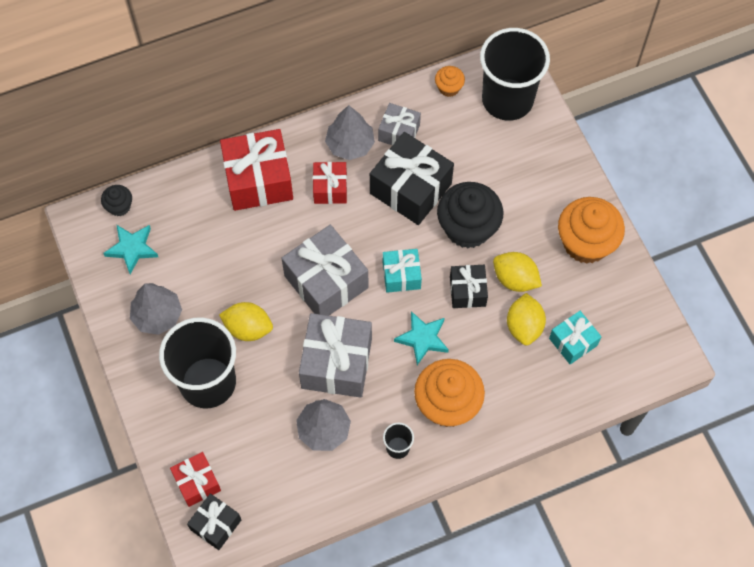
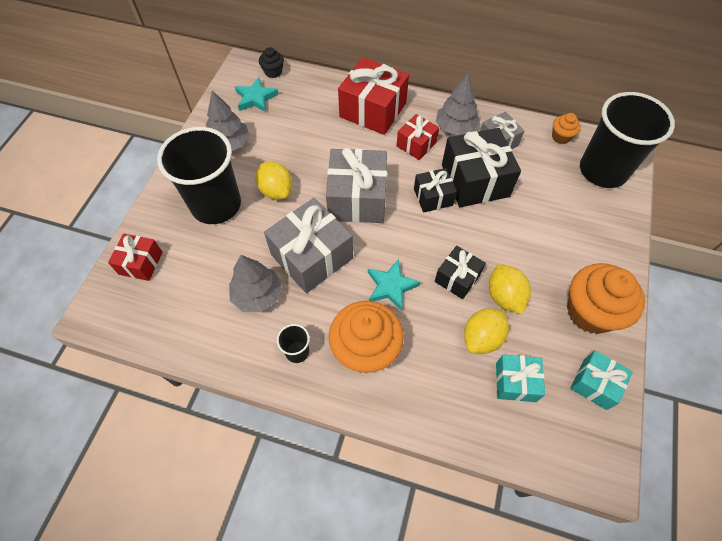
camera: 40 degrees right, 5 degrees down
black gift [187,493,241,550] -> black gift moved to [414,168,457,213]
turquoise gift [383,249,422,293] -> turquoise gift moved to [570,351,633,410]
black cupcake [437,182,503,248] -> none

